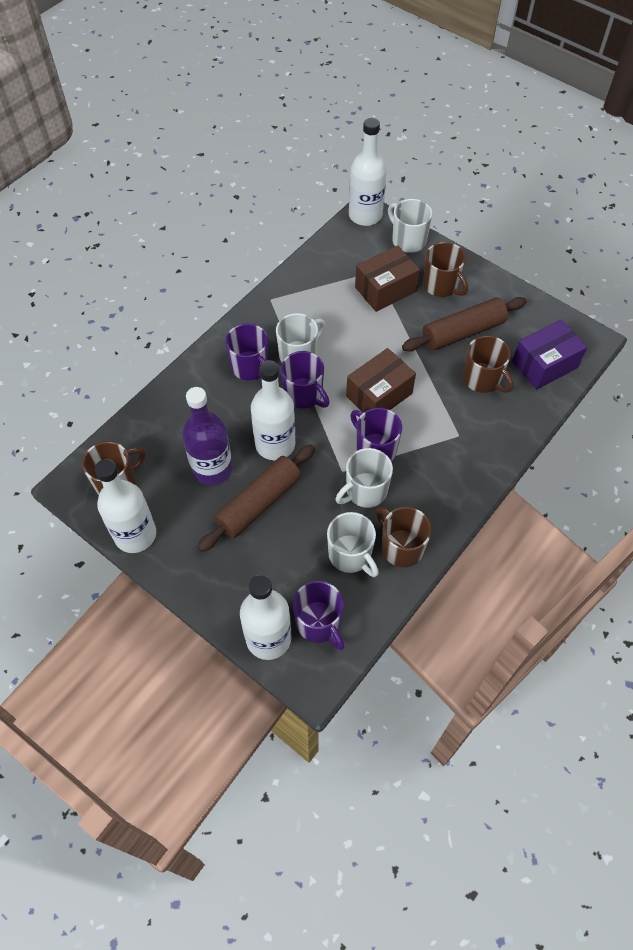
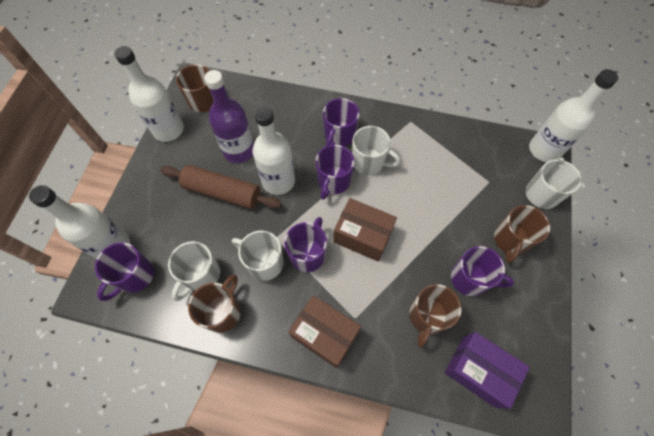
camera: 65 degrees right, 5 degrees up
brown box [355,245,420,312] -> brown box moved to [289,295,361,368]
brown rolling pin [402,297,527,351] -> purple mug [451,246,514,296]

